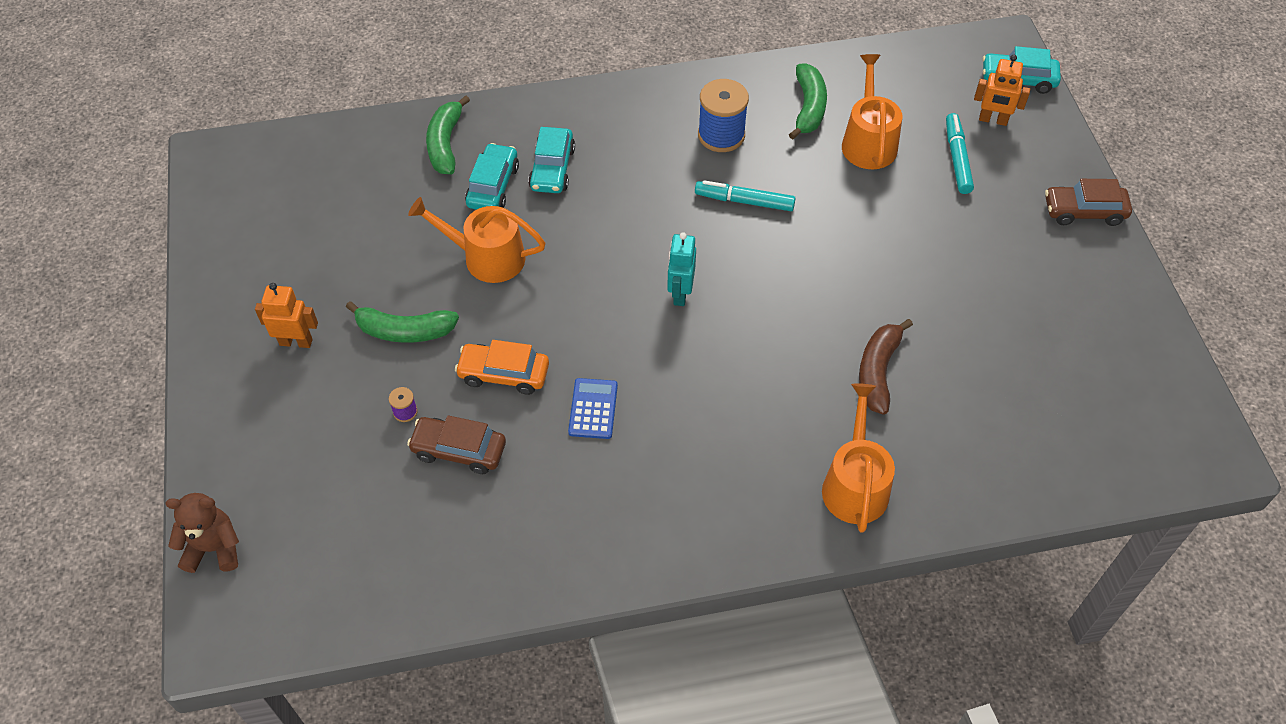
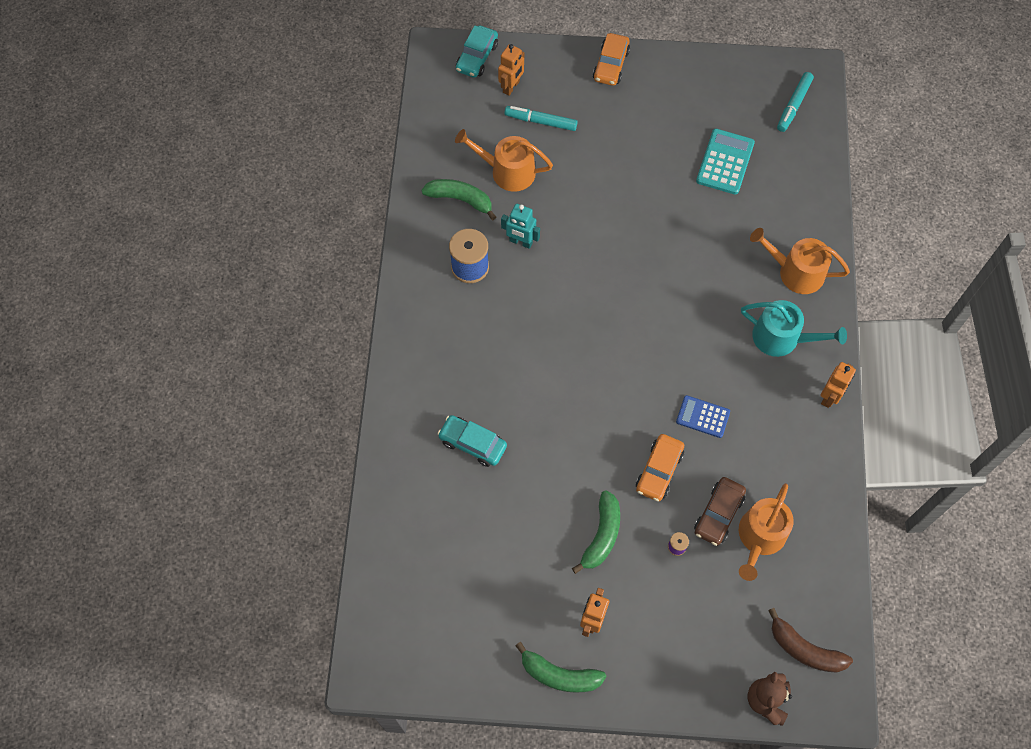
camera: 75 degrees left, 10 degrees up
orange watering can [408,197,545,283] -> orange watering can moved to [739,483,794,581]
green banana [426,95,470,174] -> green banana moved to [515,642,607,693]
turquoise car [528,127,575,193] -> none
turquoise robot [667,232,696,306] -> turquoise robot moved to [501,204,540,249]
turquoise marker [695,180,796,211] -> turquoise marker moved to [777,72,814,132]
brown banana [859,319,913,415] -> brown banana moved to [768,608,853,673]
brown car [1045,179,1132,226] -> orange car [593,33,630,86]
none -> turquoise calculator [696,129,755,195]
none -> turquoise watering can [741,300,847,357]
none -> orange robot [821,362,856,408]

